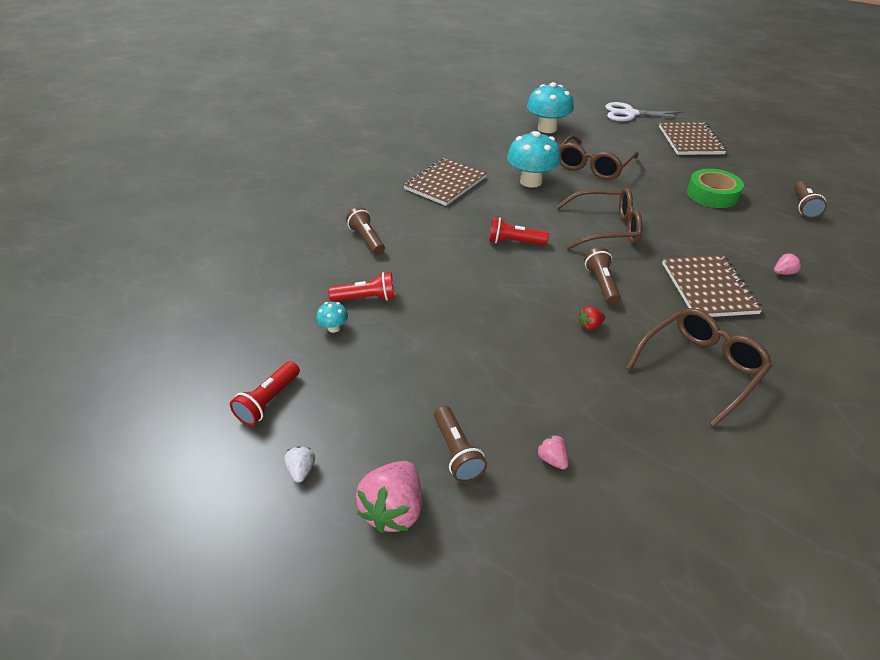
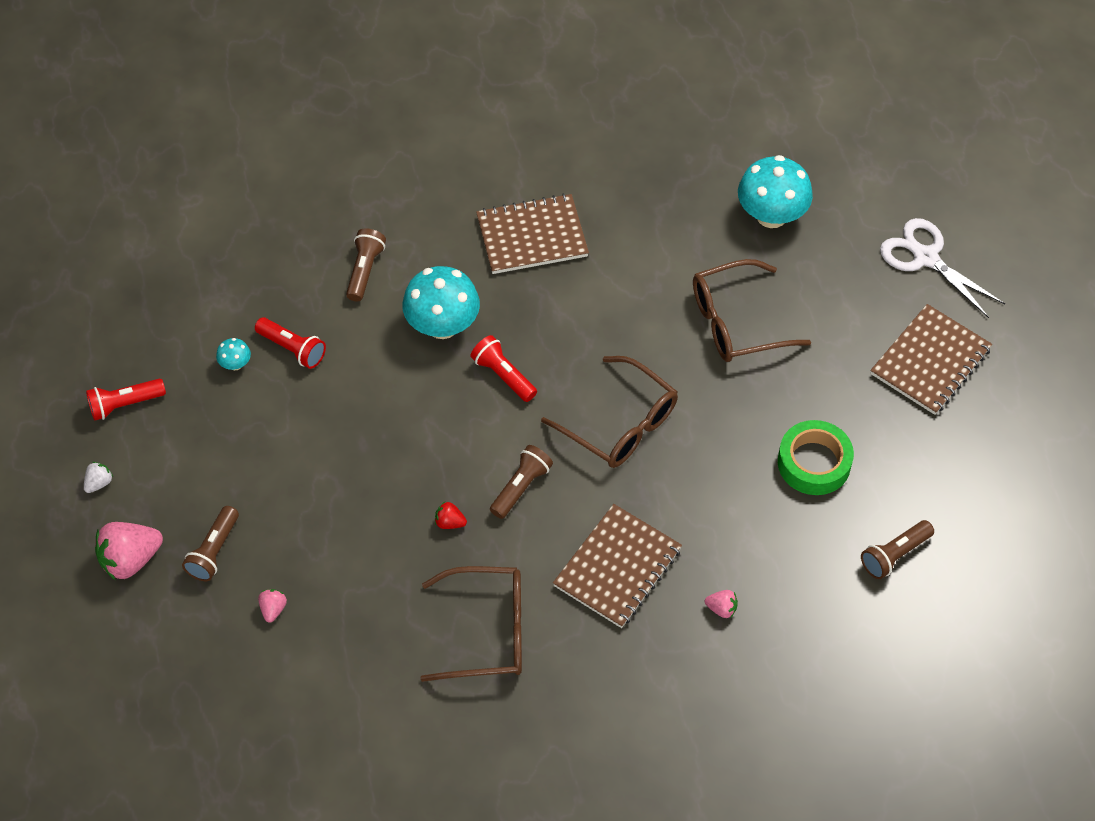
camera: 40 degrees right, 15 degrees up
turquoise mushroom [507,131,561,188] -> turquoise mushroom moved to [402,266,480,339]

